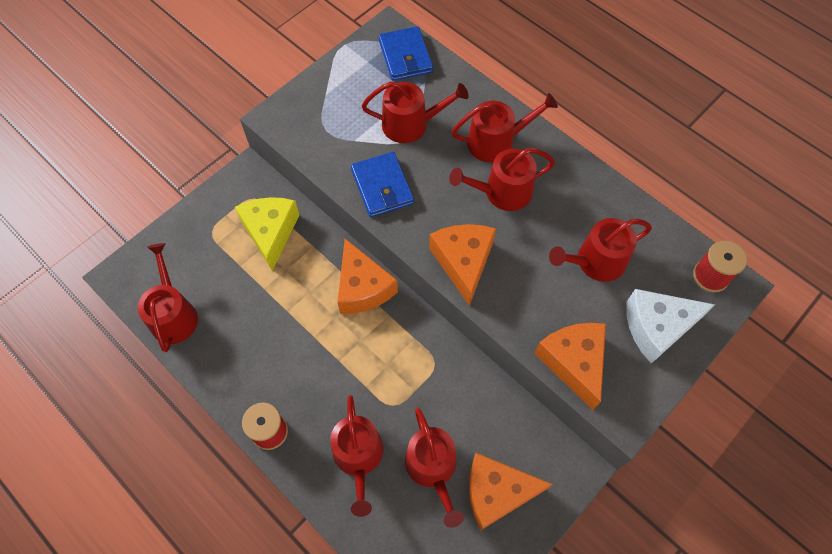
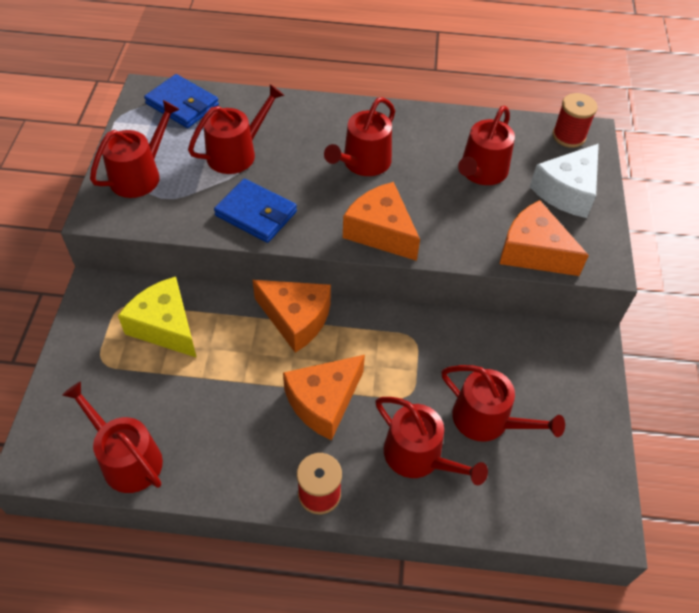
camera: 40 degrees left, 10 degrees down
red watering can [451,93,558,162] -> red watering can moved to [90,100,180,198]
orange cheese [468,453,552,531] -> orange cheese moved to [283,355,365,440]

